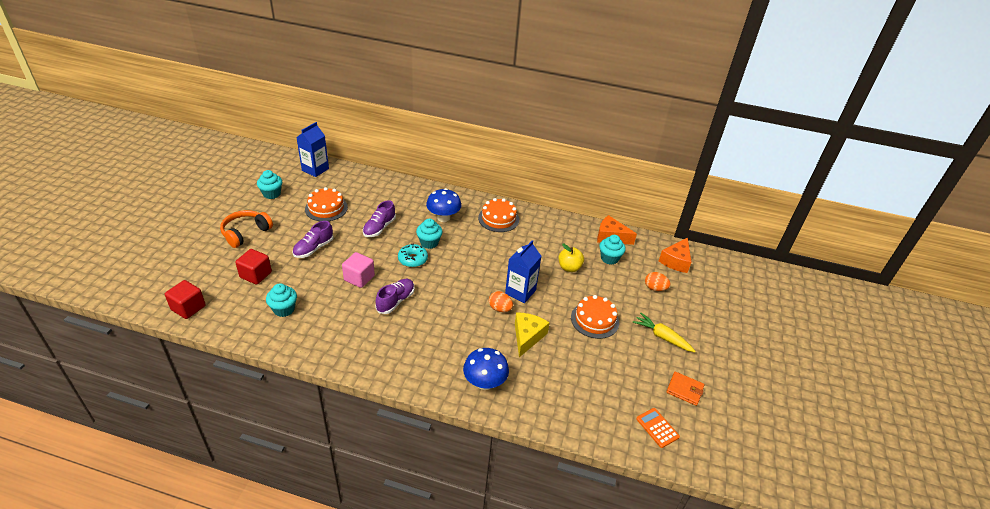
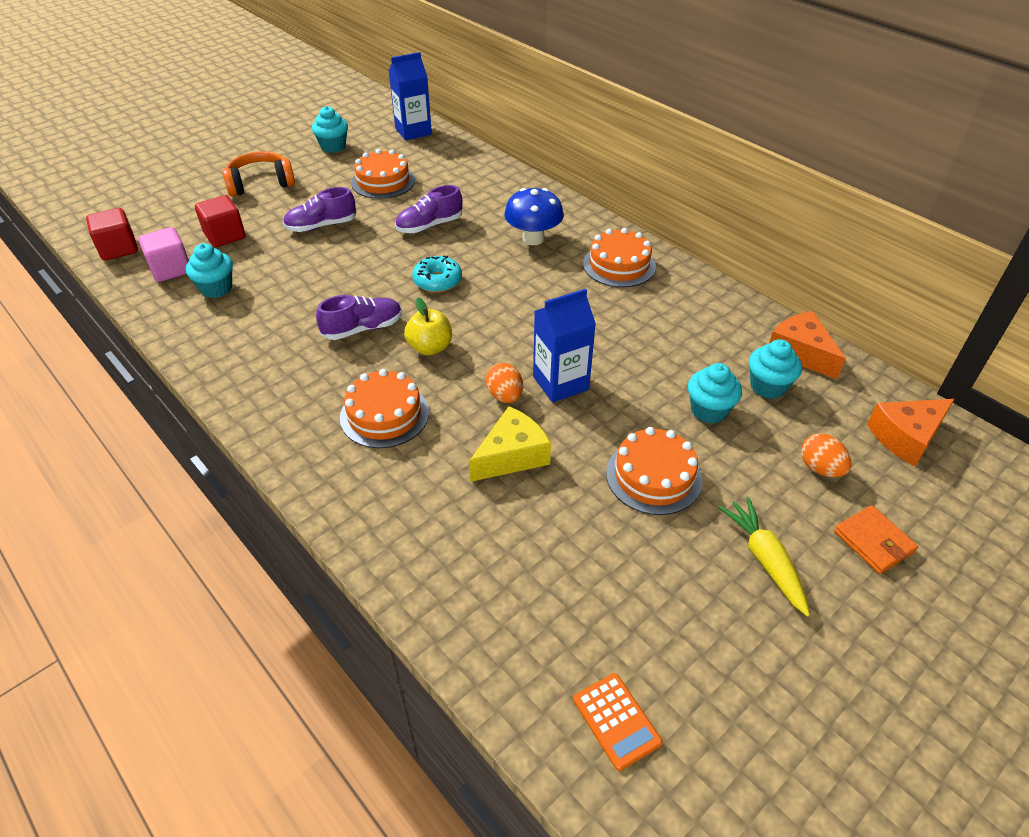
camera: 35 degrees right, 5 degrees up
pink cube [342,252,375,288] -> pink cube moved to [138,227,189,282]
turquoise cupcake [416,219,443,249] -> turquoise cupcake moved to [688,363,742,424]
blue mushroom [463,348,509,390] -> none
yellow apple [558,243,584,272] -> yellow apple moved to [404,297,452,355]
orange calculator [636,408,680,448] -> orange calculator turned 150 degrees clockwise [573,673,662,771]
orange wallet [666,372,704,406] -> orange wallet moved to [834,505,918,574]
none -> orange cake [340,369,429,448]

